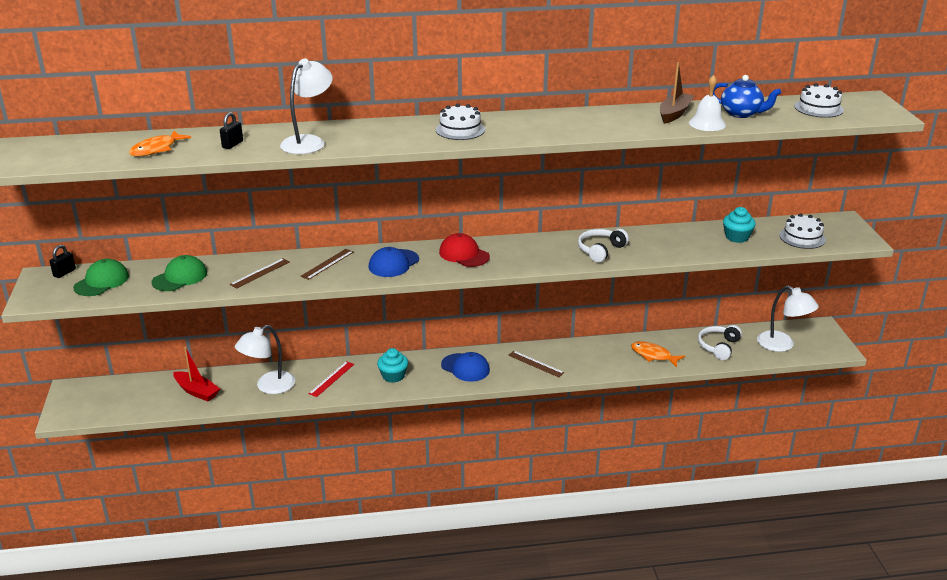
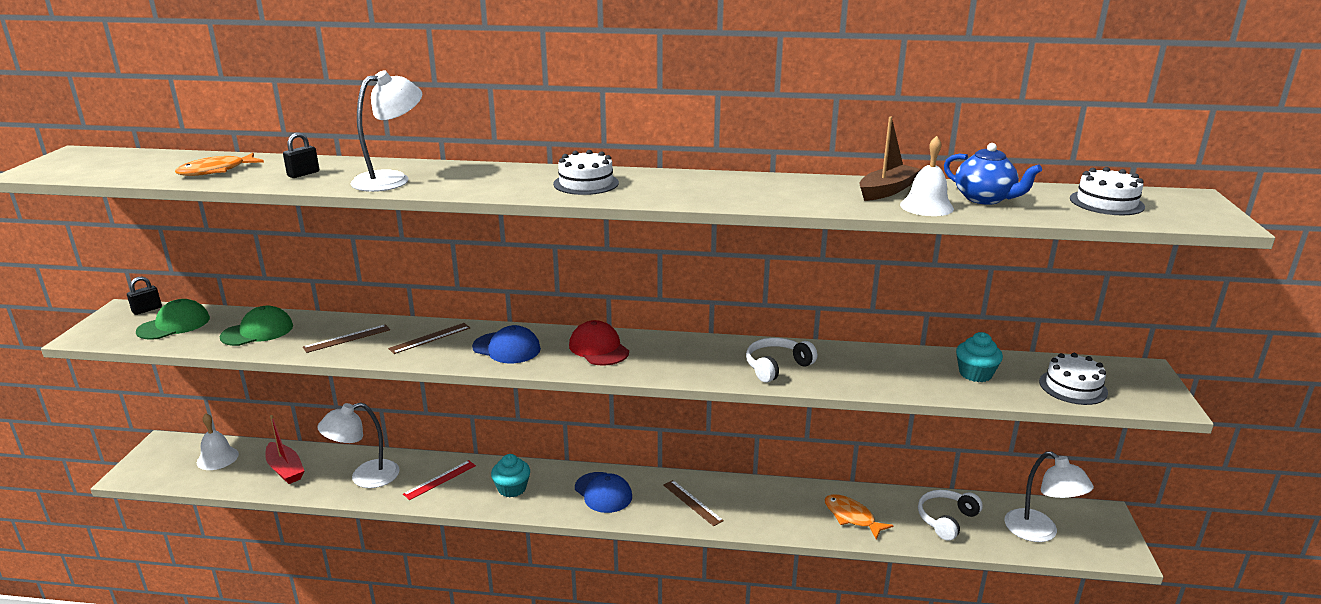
camera: 15 degrees right, 5 degrees down
blue cap [368,247,419,277] -> blue cap turned 120 degrees counterclockwise [472,325,541,363]
none -> white bell [197,413,239,470]

